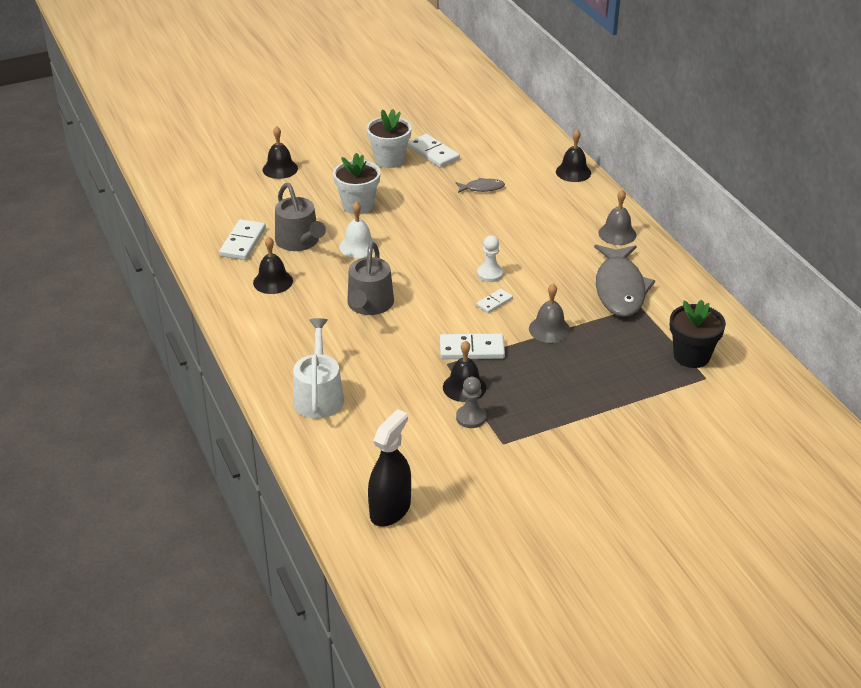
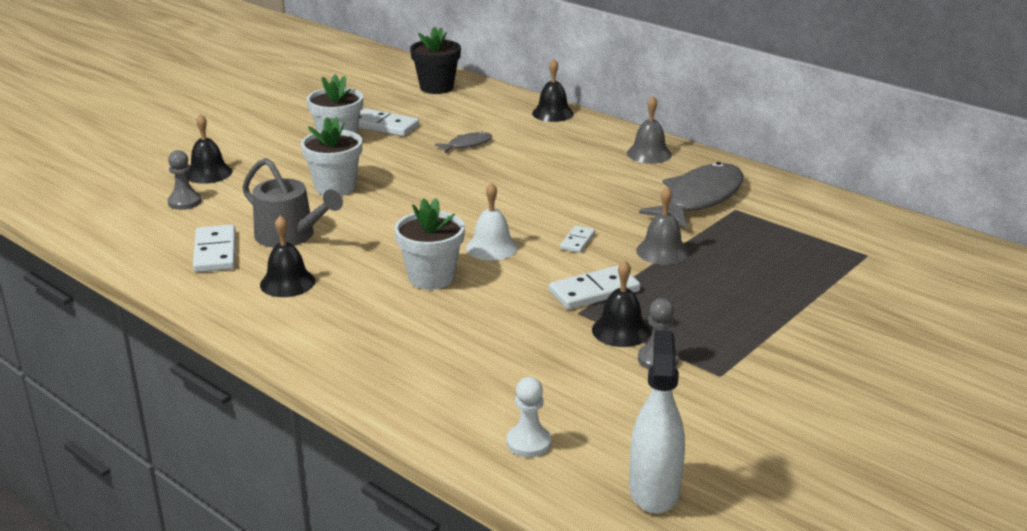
camera: 25 degrees left, 10 degrees down
white watering can [293,318,344,419] -> none
white bell [339,202,378,258] -> white bell moved to [466,182,518,261]
grey watering can [347,242,394,315] -> white flower pot [394,198,465,290]
black spray bottle [368,409,411,526] -> white spray bottle [629,330,685,514]
white pawn [477,235,504,282] -> white pawn moved to [507,377,551,457]
grey fish [594,245,655,317] -> grey fish turned 120 degrees counterclockwise [639,162,743,228]
black flower pot [670,299,726,368] -> black flower pot moved to [410,27,461,94]
none -> grey pawn [168,150,201,210]

